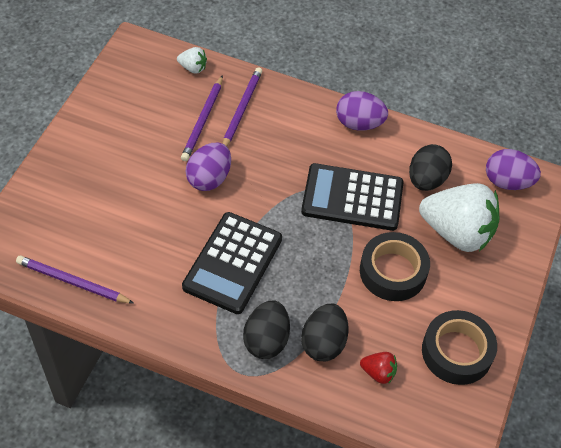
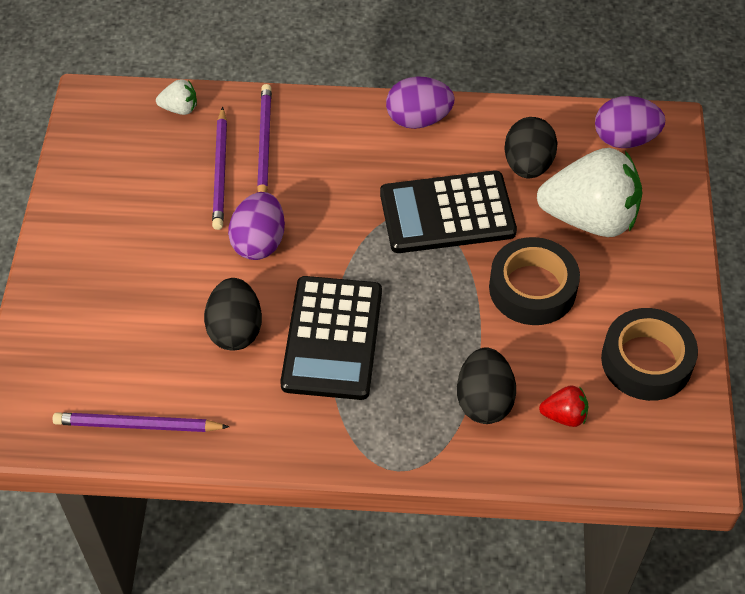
camera: 15 degrees left, 0 degrees up
black egg [243,300,290,359] -> black egg moved to [204,278,262,351]

